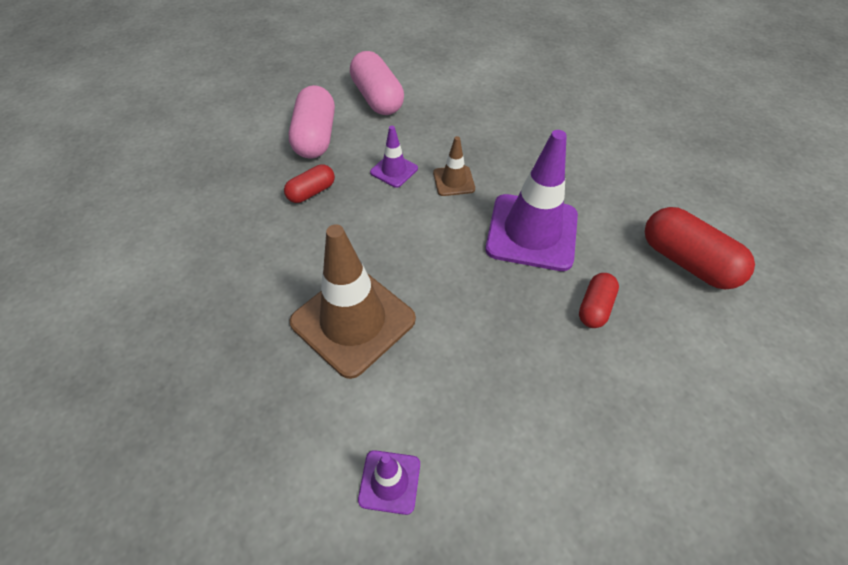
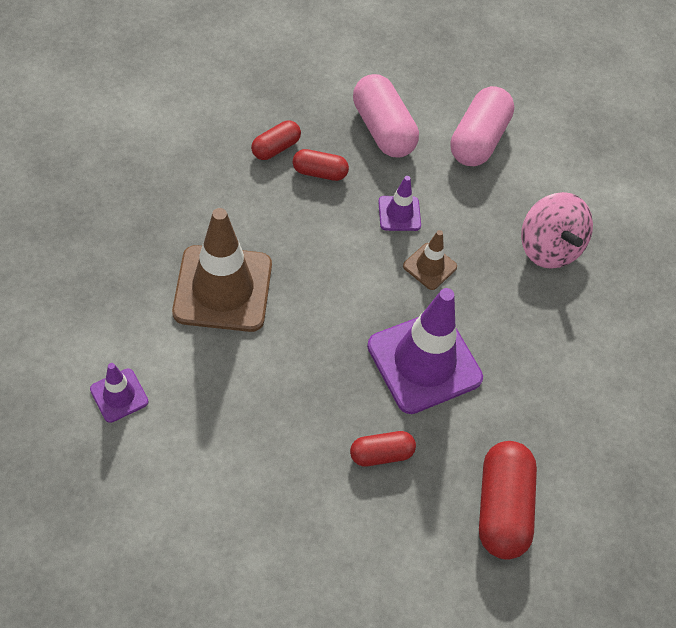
camera: 45 degrees right, 5 degrees up
pink capsule [289,85,335,159] -> pink capsule turned 75 degrees counterclockwise [353,74,419,158]
none -> red capsule [251,121,301,160]
none -> pink spinning top [521,192,593,269]

